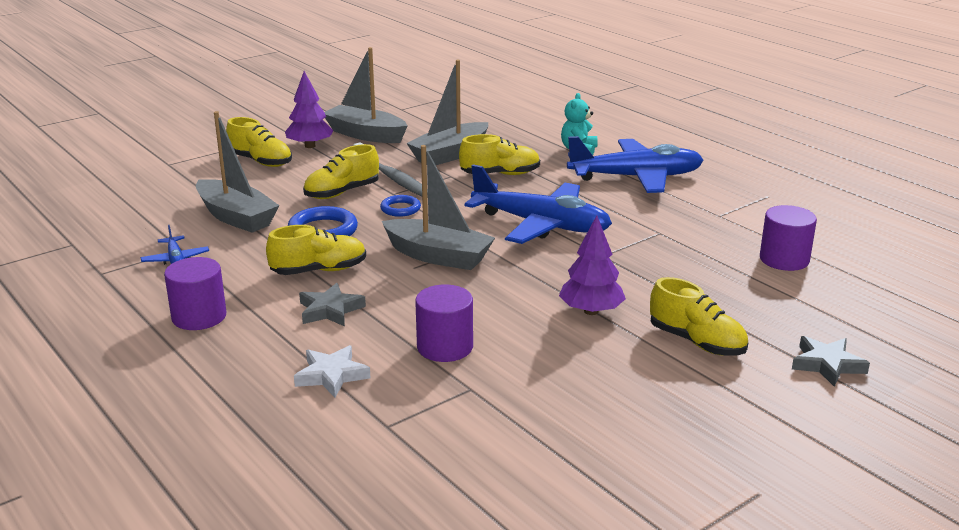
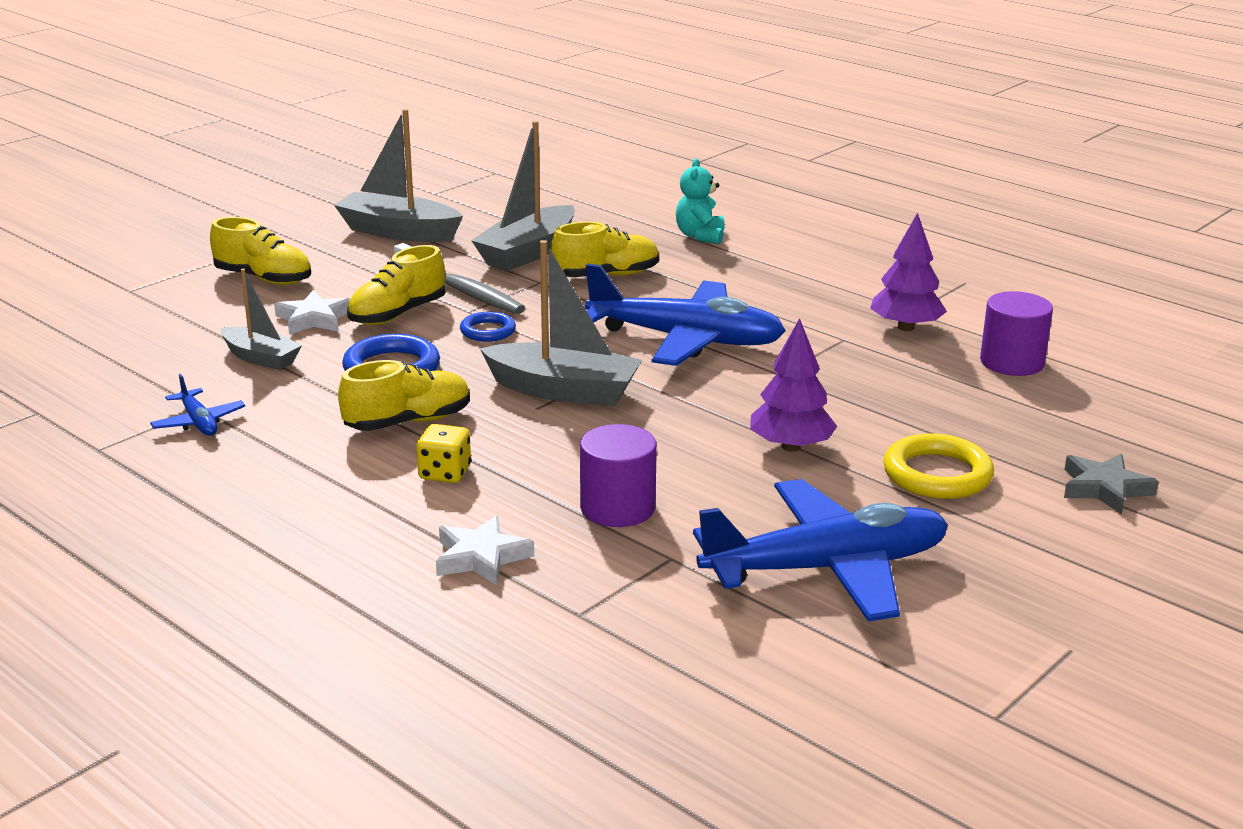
camera: 10 degrees left, 0 degrees up
purple cylinder [164,257,226,330] -> none
grey boat [196,111,279,233] -> grey boat [221,269,302,370], size x0.62
purple tree [285,71,334,148] -> purple tree moved to [870,212,947,331]
grey star [299,283,366,326] -> yellow dice [416,424,471,483]
blue plane [567,136,704,193] -> blue plane moved to [693,479,948,622]
yellow shoe [650,277,748,356] -> yellow ring [883,433,994,499]
none -> white star [274,290,350,334]

